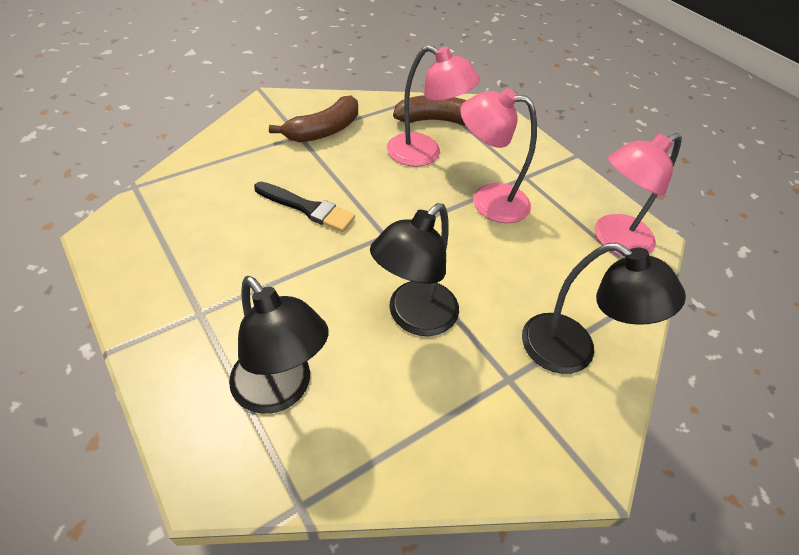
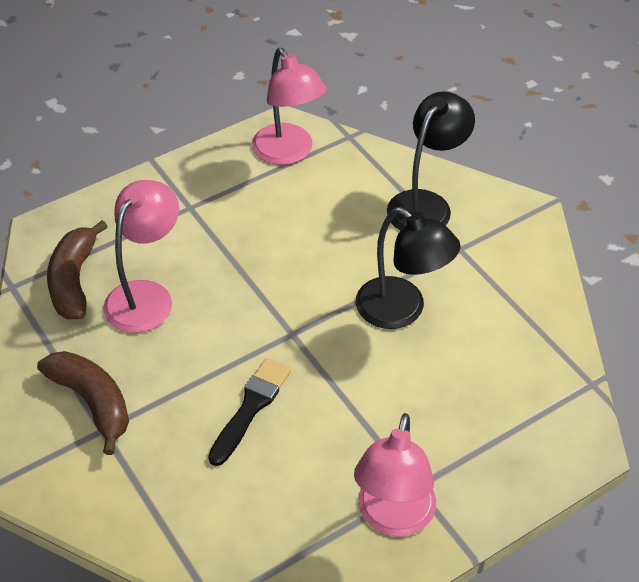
camera: 85 degrees left, 0 degrees up
black lamp [229,276,329,414] -> none
pink lamp [460,88,537,223] -> pink lamp moved to [354,413,436,536]

